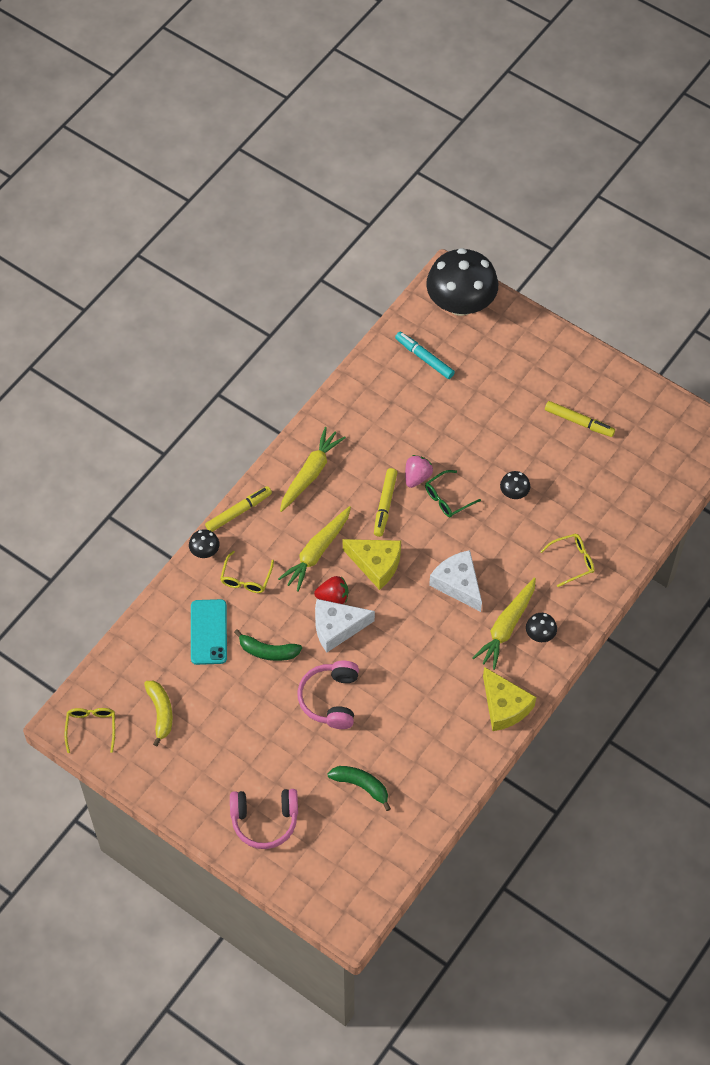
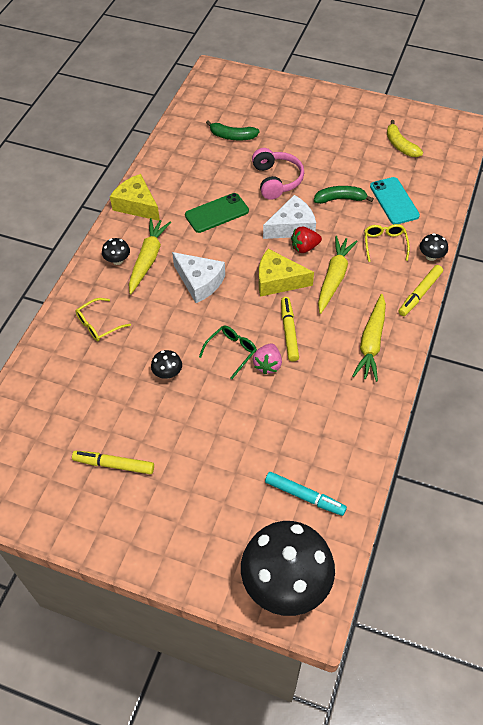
camera: 165 degrees right, 5 degrees down
yellow glasses [64,708,115,753] -> none
pink headphones [230,789,298,849] -> none
none -> green phone [185,193,249,233]

